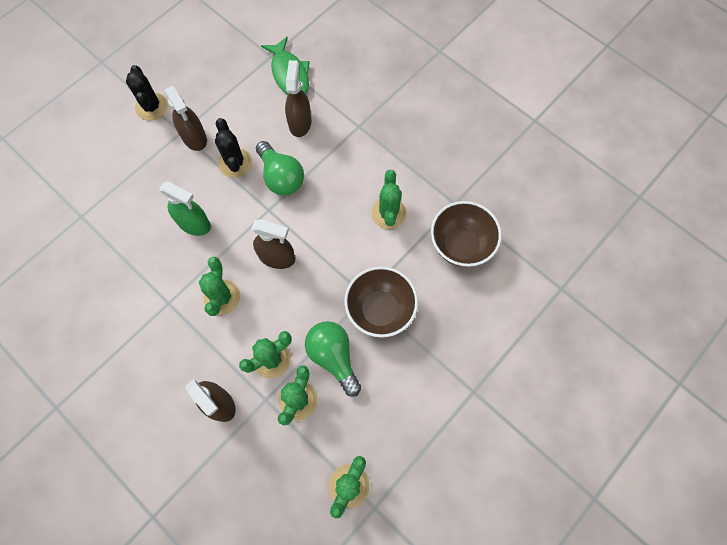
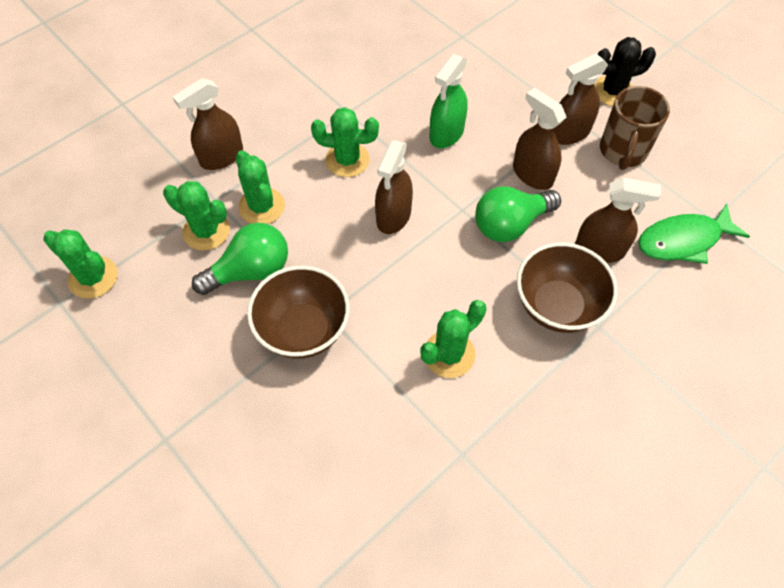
camera: 95 degrees right, 10 degrees down
black cactus [215,118,252,178] -> brown spray bottle [513,88,566,190]
green cactus [371,170,406,229] -> green cactus turned 45 degrees counterclockwise [420,300,486,378]
brown bowl [431,201,502,267] -> brown bowl moved to [517,242,618,333]
none -> brown mug [600,86,670,170]

